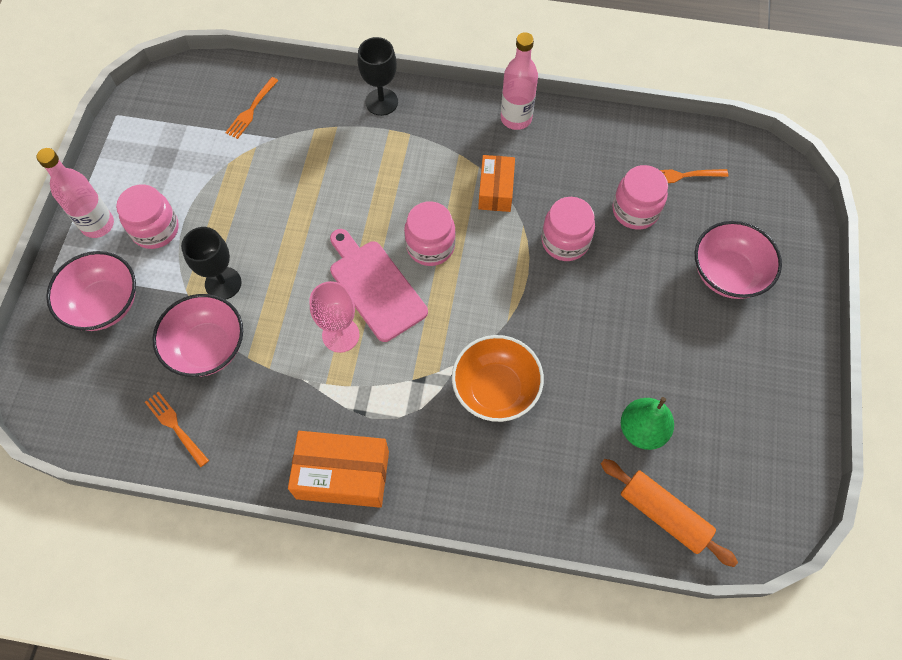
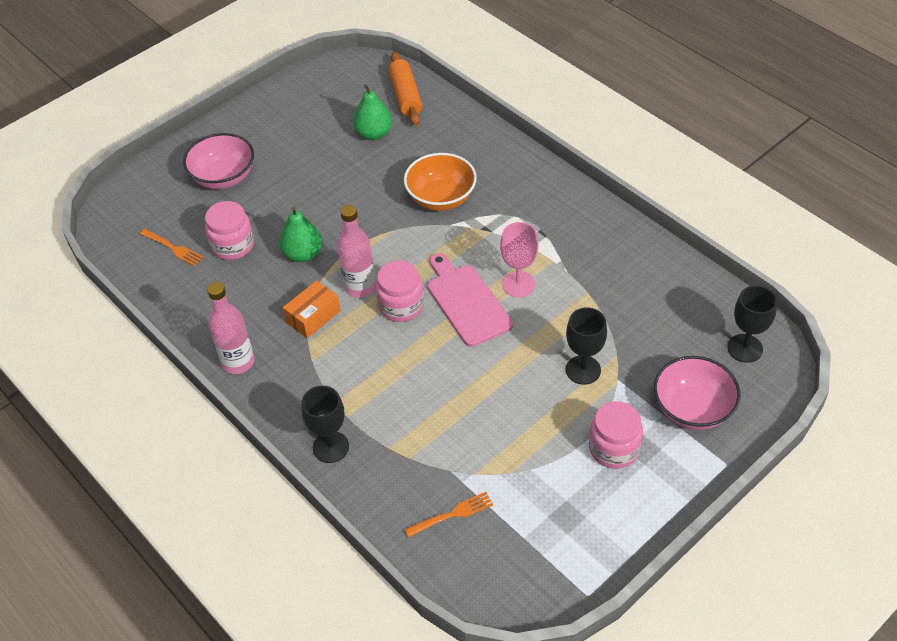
camera: 140 degrees left, 15 degrees down
pink bottle [36,148,114,238] -> pink bottle moved to [337,205,376,298]
orange fork [145,391,209,467] -> none
pink bowl [153,294,243,377] -> none
orange box [288,431,389,508] -> none
pink cutting board [330,229,428,342] -> pink cutting board turned 150 degrees clockwise [427,253,513,347]
pink jar [541,197,595,261] -> green pear [279,207,322,262]
none -> black goblet [727,285,777,363]

